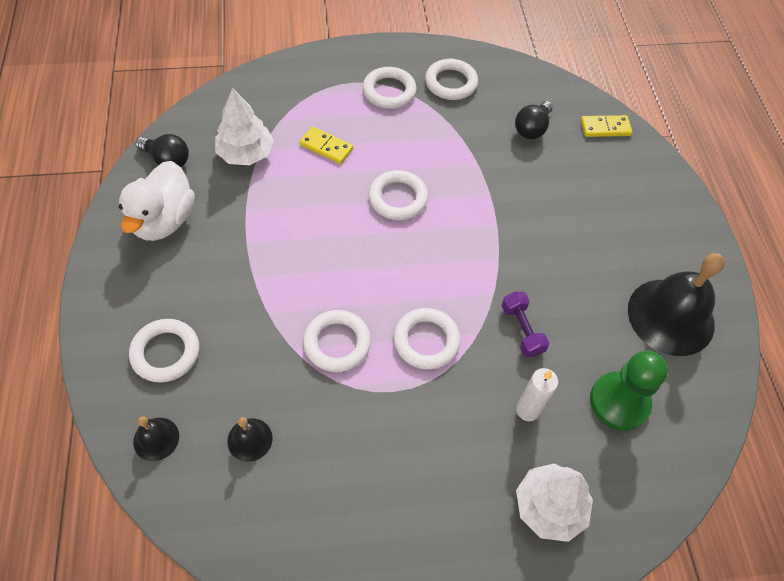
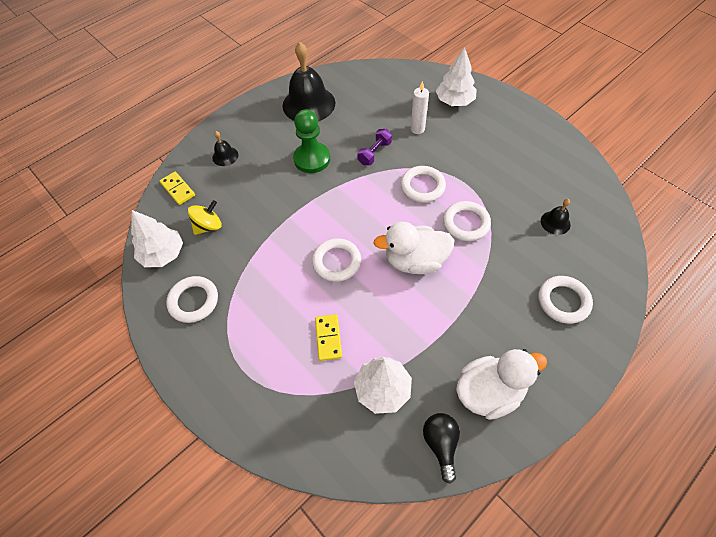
camera: 120 degrees left, 0 degrees up
black bell [133,416,179,461] -> black bell moved to [212,131,238,166]
white ring [363,67,417,109] -> none
black light bulb [515,101,553,139] -> yellow spinning top [188,200,222,235]
green pawn [590,351,668,431] -> green pawn moved to [293,109,330,173]
none -> white tree [131,210,183,267]
none -> white duck [373,222,454,274]

